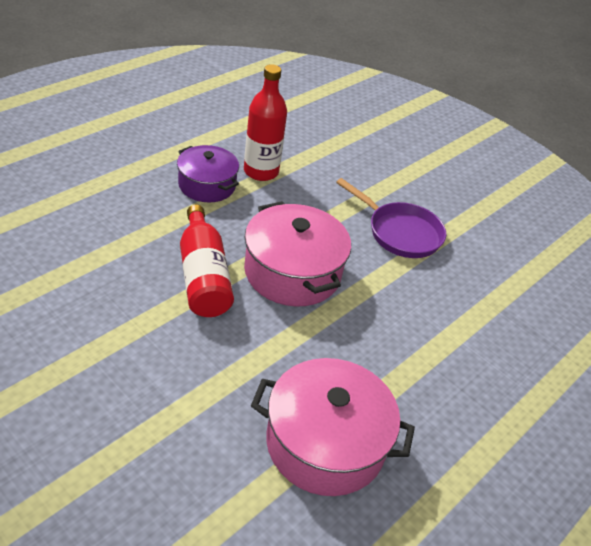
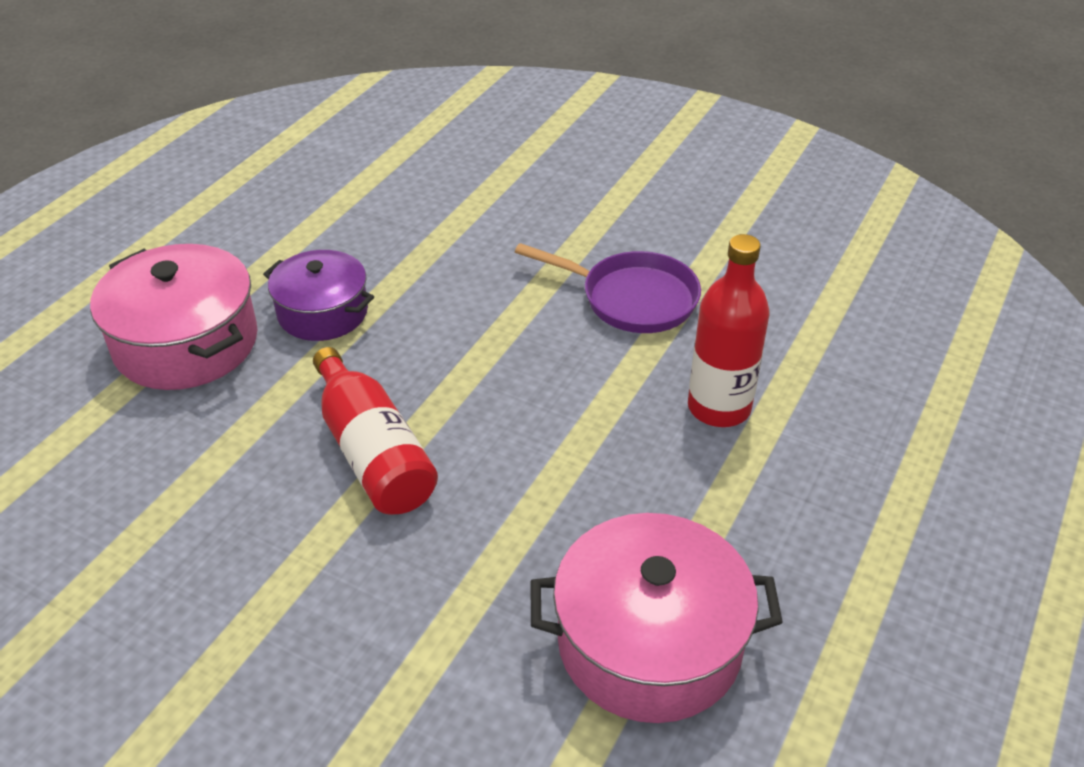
camera: 10 degrees left, 0 degrees up
red bottle [244,64,287,181] -> red bottle moved to [688,234,769,427]
pink pot [244,201,351,307] -> pink pot moved to [90,244,258,390]

